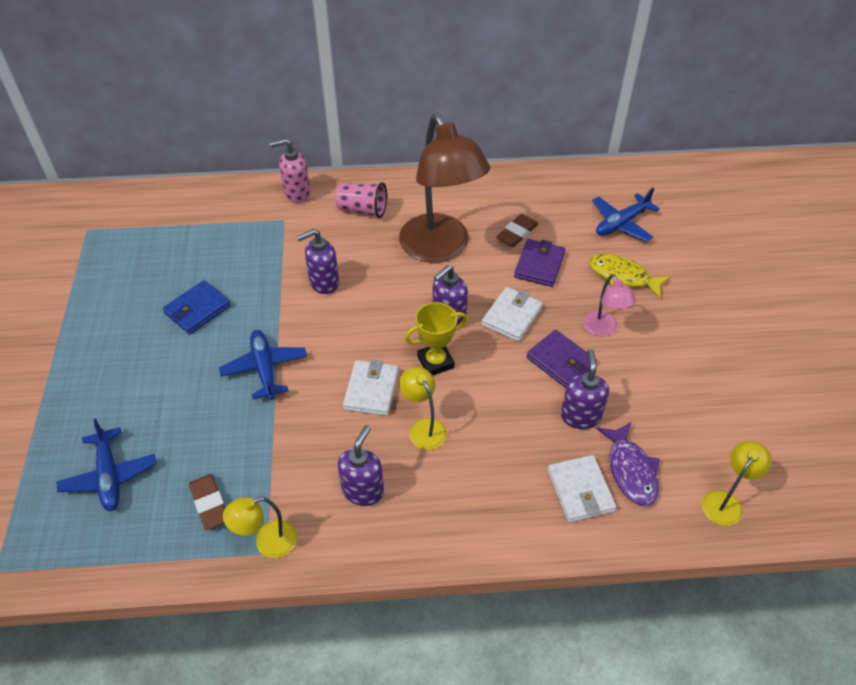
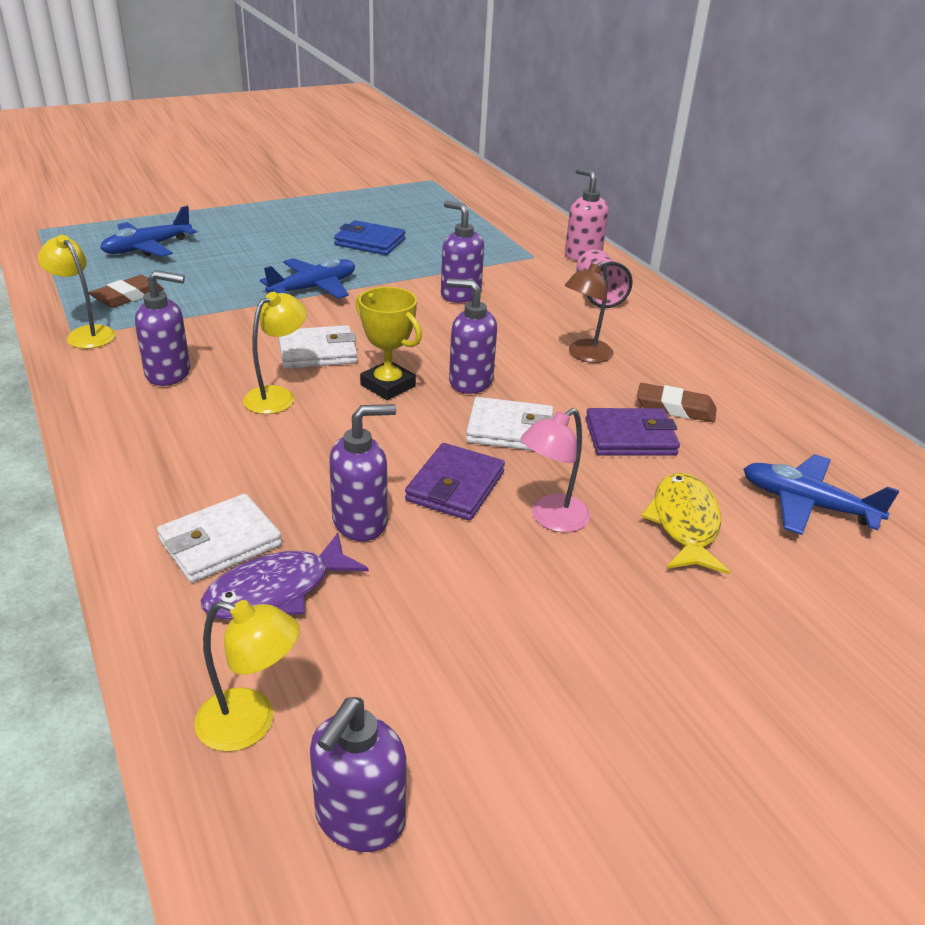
camera: 65 degrees right, 15 degrees down
brown lamp [399,113,490,263] -> brown lamp [565,261,614,363], size x0.44
none -> purple soap dispenser [310,697,407,852]

